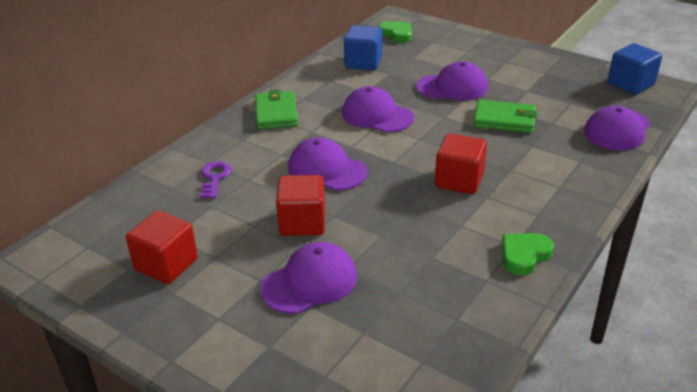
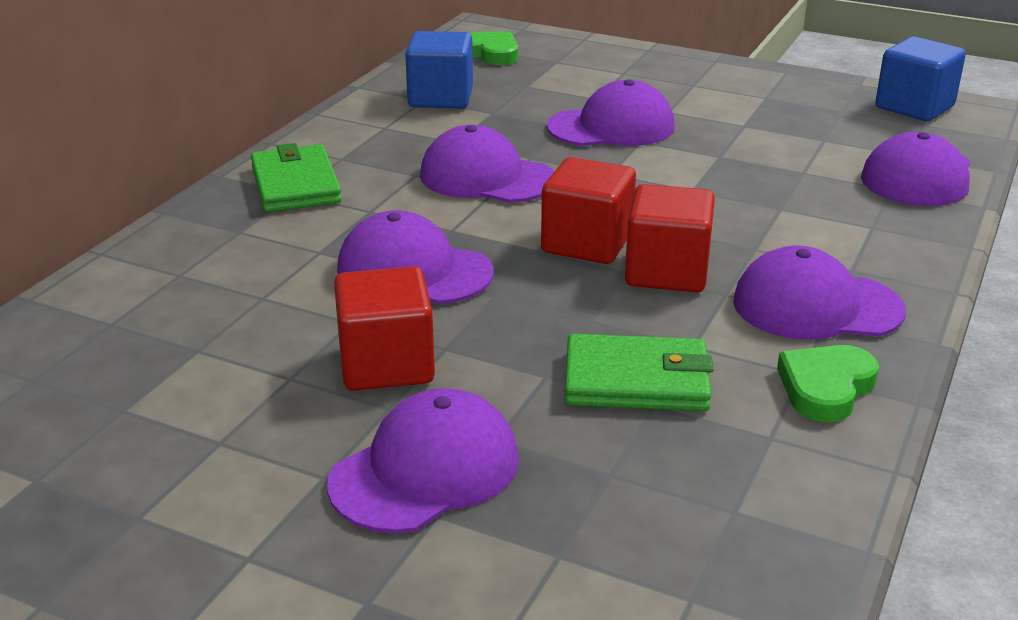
camera: 10 degrees left, 5 degrees down
red cube [126,211,198,284] -> red cube moved to [541,157,636,264]
purple key [200,161,231,199] -> none
green wallet [474,100,537,133] -> green wallet moved to [565,334,713,411]
none -> purple cap [733,245,906,340]

